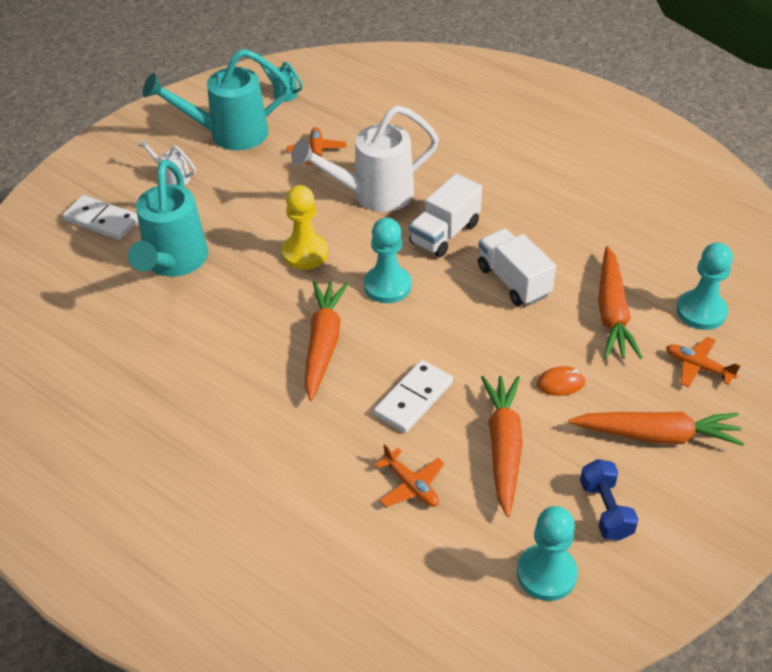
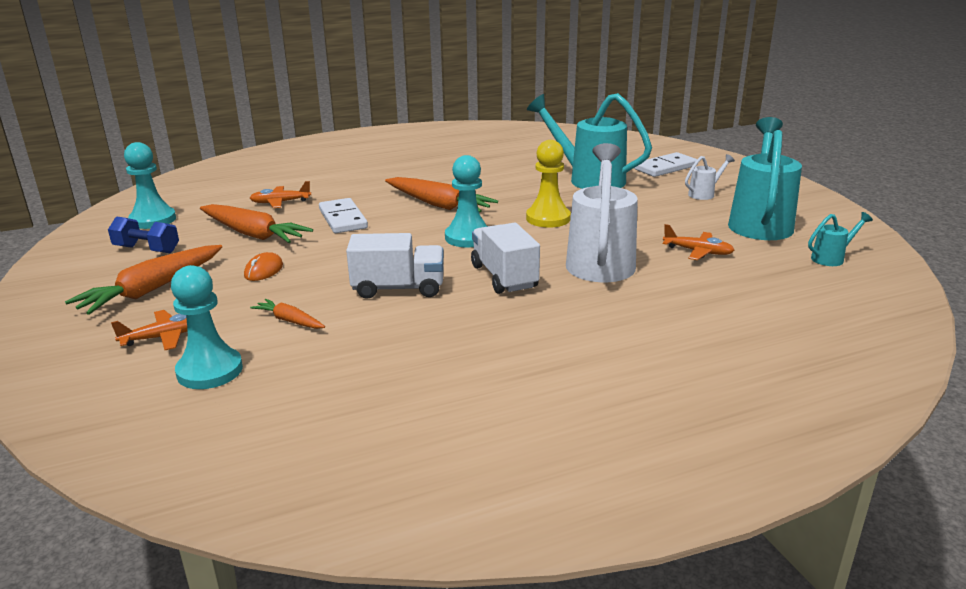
camera: 120 degrees right, 20 degrees down
orange carrot [598,246,643,359] -> orange carrot [250,299,325,329], size x0.51

